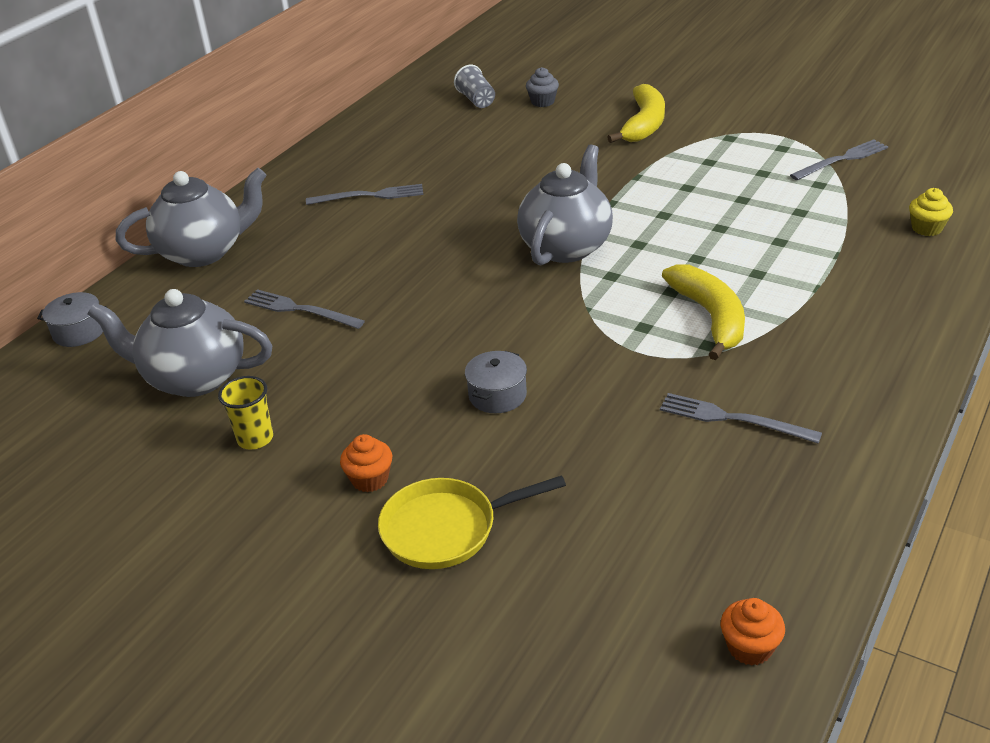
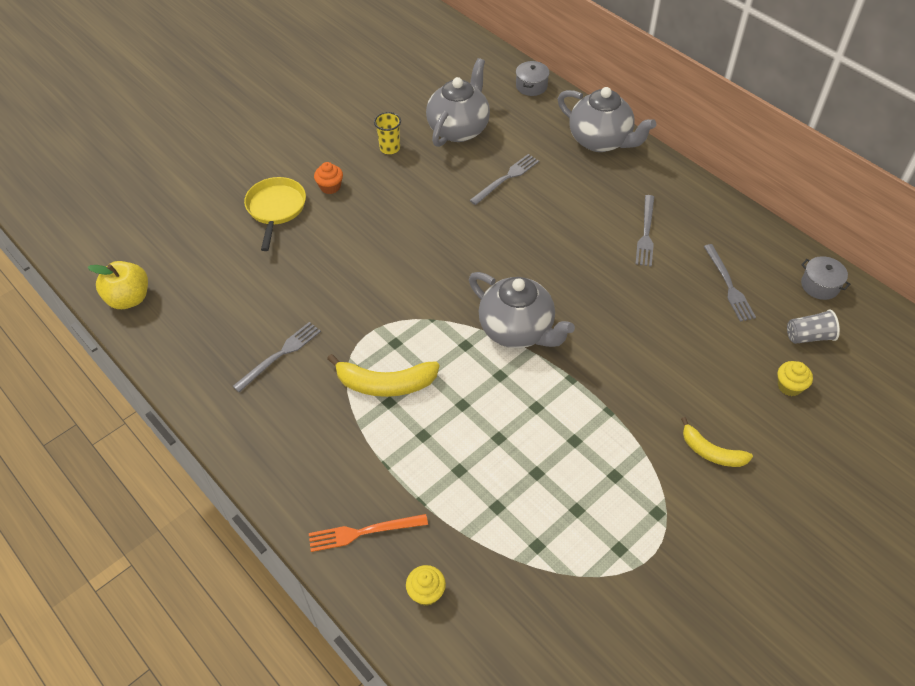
camera: 105 degrees right, 15 degrees up
grey teapot [116,168,267,267] -> grey teapot turned 45 degrees counterclockwise [558,87,656,152]
grey pot [465,351,527,413] -> grey pot moved to [801,256,850,300]
grey cupcake [526,67,559,107] -> yellow cupcake [777,361,813,396]
yellow banana [607,84,665,143] -> yellow banana [681,417,753,467], size x0.65
orange cupcake [721,598,785,666] -> yellow apple [88,261,148,309]
grey fork [790,139,888,180] -> grey fork moved to [703,244,756,322]
none -> orange fork [309,514,428,552]

